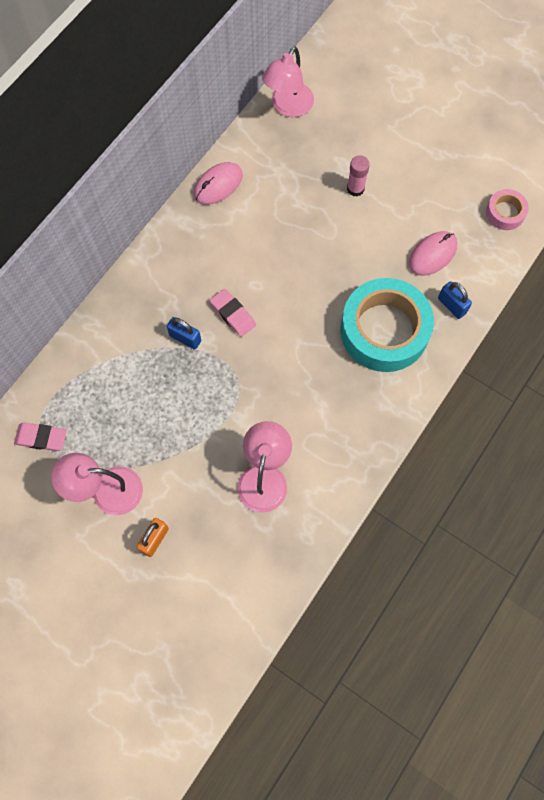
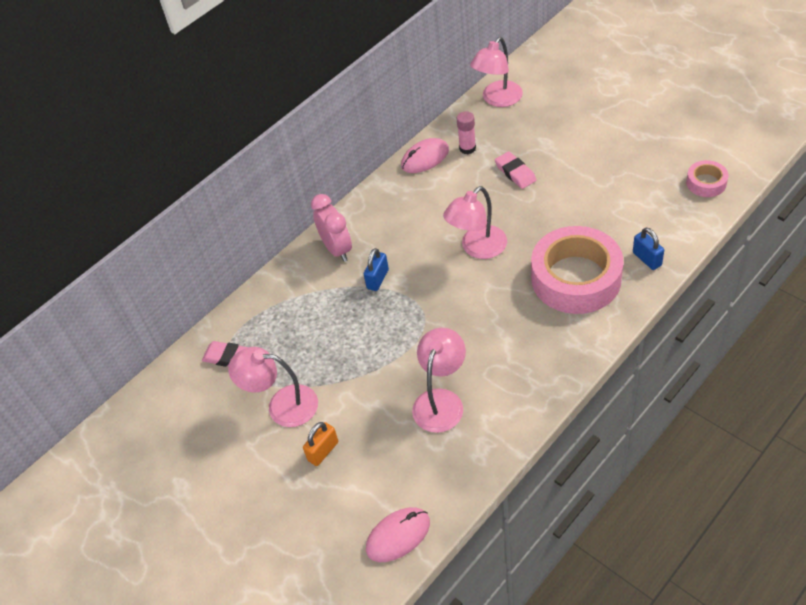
camera: 15 degrees right, 20 degrees down
blue padlock [167,317,201,350] -> blue padlock turned 75 degrees clockwise [364,248,389,291]
pink eraser [210,289,256,337] -> pink eraser moved to [495,151,537,189]
turquoise tape [341,278,434,372] -> pink tape [531,226,624,314]
pink glue stick [347,155,370,197] -> pink glue stick moved to [457,111,476,154]
pink mouse [409,231,457,276] -> pink mouse moved to [366,508,430,562]
none -> pink clock [311,194,352,262]
none -> pink lamp [443,186,507,259]

